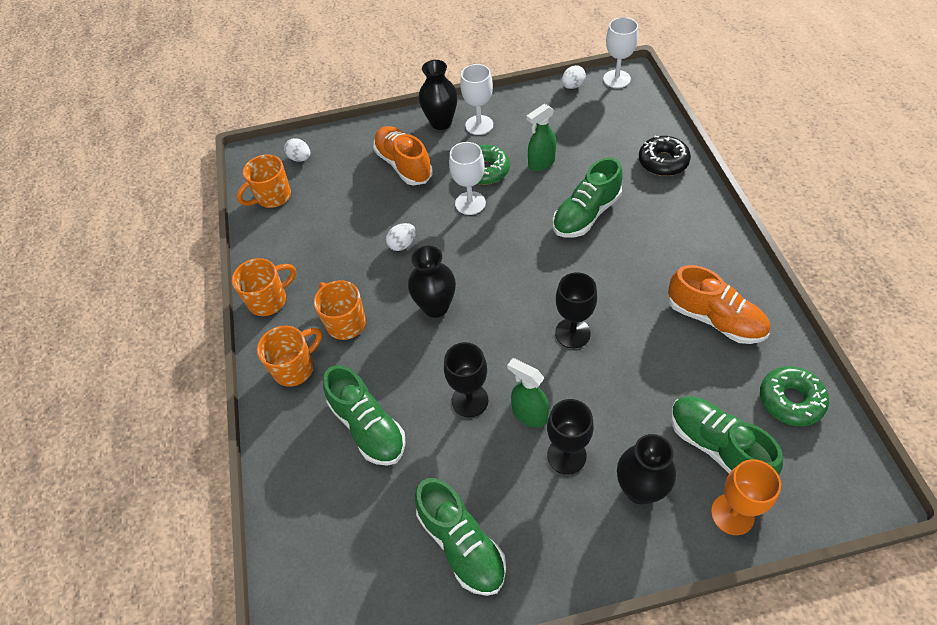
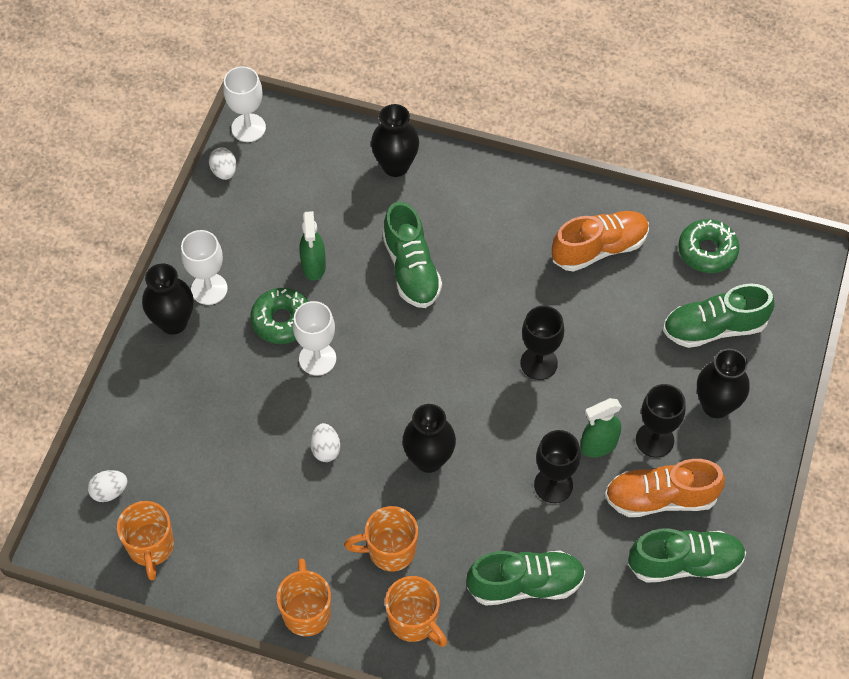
camera: 65 degrees left, 5 degrees up
orange mug [257,326,322,387] -> orange mug turned 150 degrees clockwise [385,576,447,647]
orange shoe [373,126,433,185] -> orange shoe moved to [605,459,725,517]
black donut [639,136,691,176] -> black vase [371,104,419,177]
orange goblet [711,459,781,535] -> none

